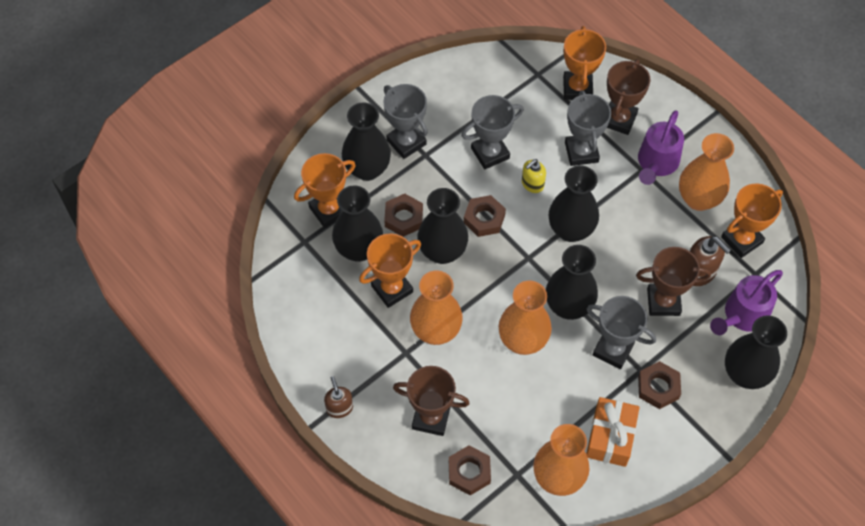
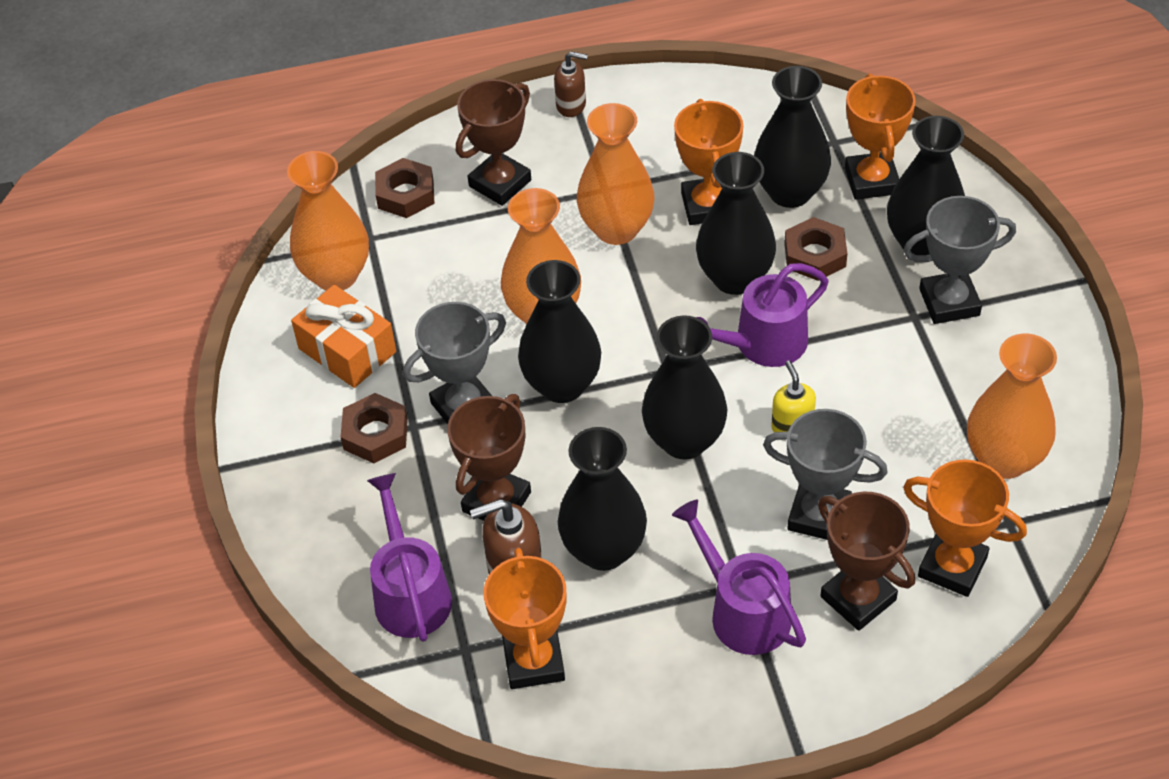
camera: 120 degrees right, 10 degrees down
grey trophy [461,95,523,169] -> none
brown nut [464,195,506,237] -> purple watering can [696,263,829,367]
orange vase [679,133,734,211] -> orange vase moved to [967,334,1057,479]
black vase [725,315,787,389] -> black vase moved to [558,427,647,571]

